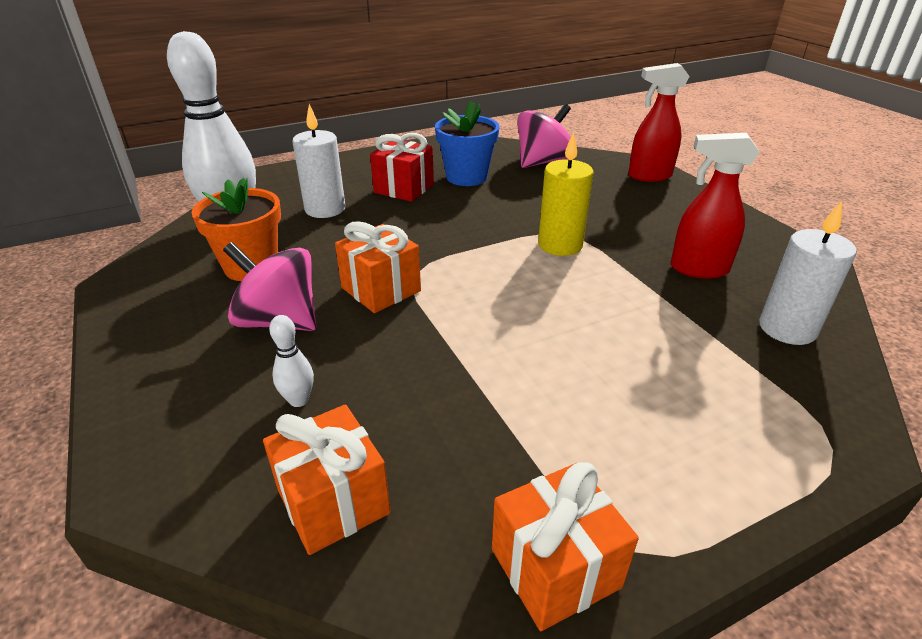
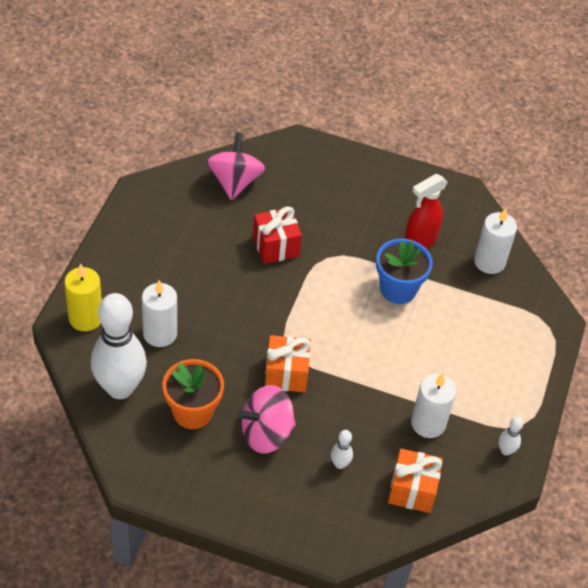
camera: 50 degrees left, 15 degrees up
red gift [370,133,434,202] -> red gift moved to [253,206,302,264]
blue flower pot [435,100,500,186] -> blue flower pot moved to [376,239,433,304]
orange gift [492,462,639,631] -> white bowling pin [499,417,523,456]
yellow candle [538,132,594,256] -> yellow candle moved to [64,264,102,331]
red spray bottle [628,63,690,182] -> none
none -> white candle [411,373,456,438]

